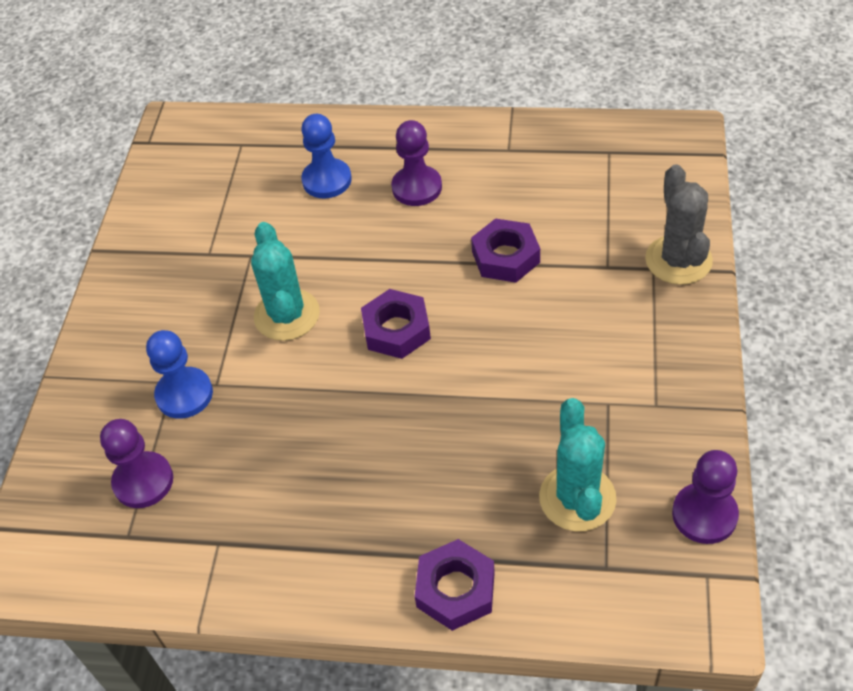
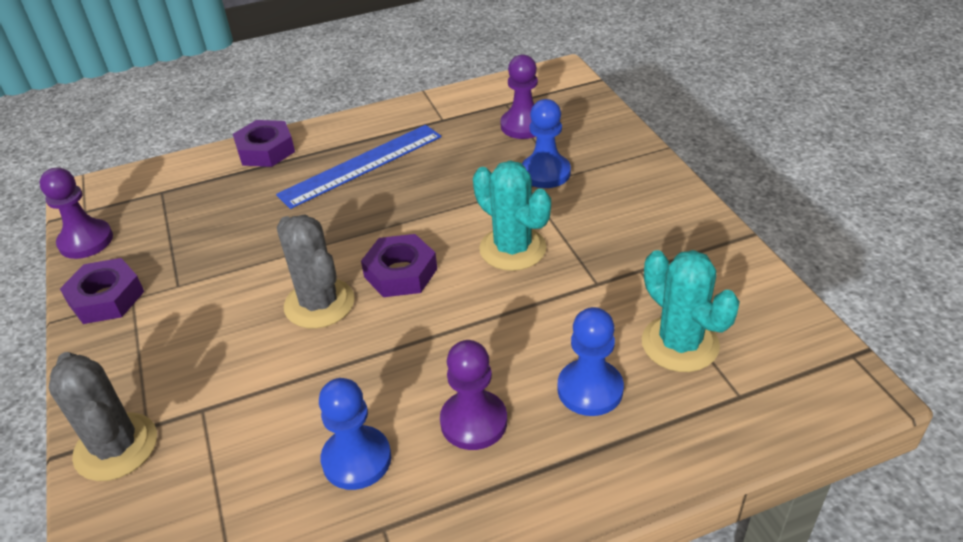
camera: 150 degrees right, 10 degrees down
purple nut [471,218,540,283] -> purple nut moved to [60,258,144,324]
turquoise cactus [539,398,617,531] -> turquoise cactus moved to [642,250,740,372]
none -> blue ruler [276,125,442,209]
none -> grey cactus [277,214,354,328]
none -> blue pawn [319,378,391,490]

